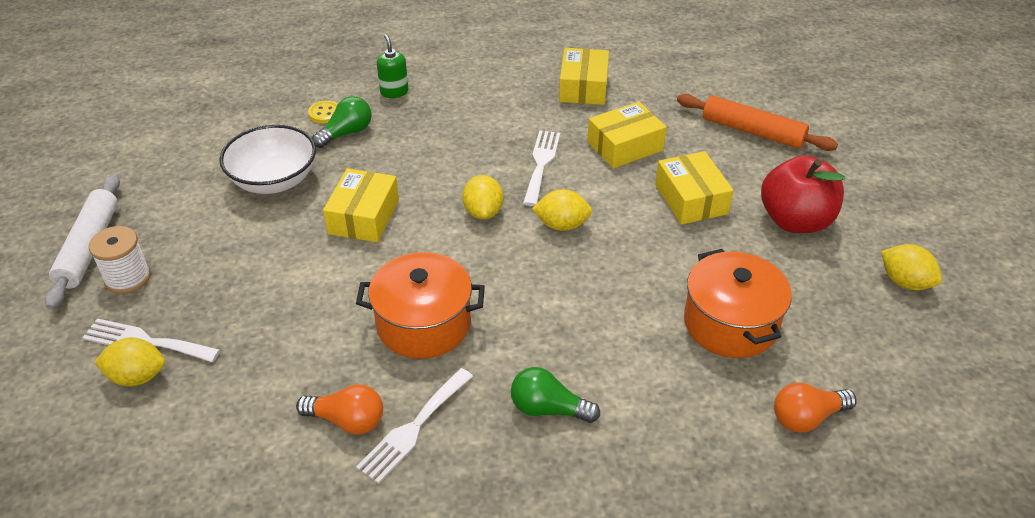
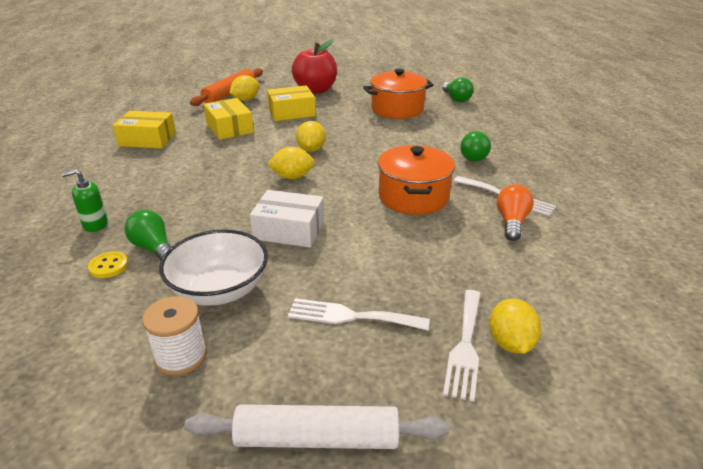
camera: 90 degrees left, 10 degrees down
white spool [89,226,151,294] -> white spool moved to [142,296,207,376]
yellow box [323,169,399,242] -> white box [250,190,324,247]
white fork [523,130,560,206] -> white fork moved to [288,298,430,330]
orange light bulb [774,382,856,433] -> green light bulb [442,77,474,102]
yellow lemon [881,244,942,290] -> yellow lemon moved to [230,75,259,101]

